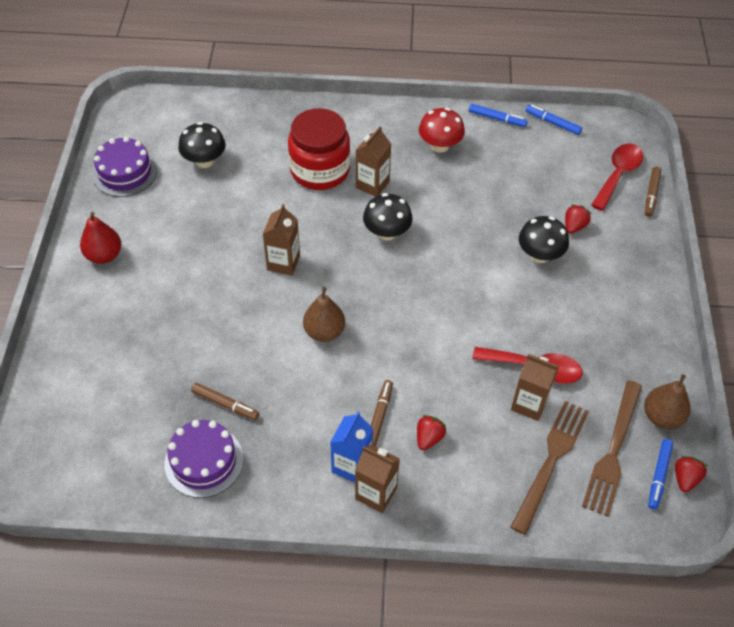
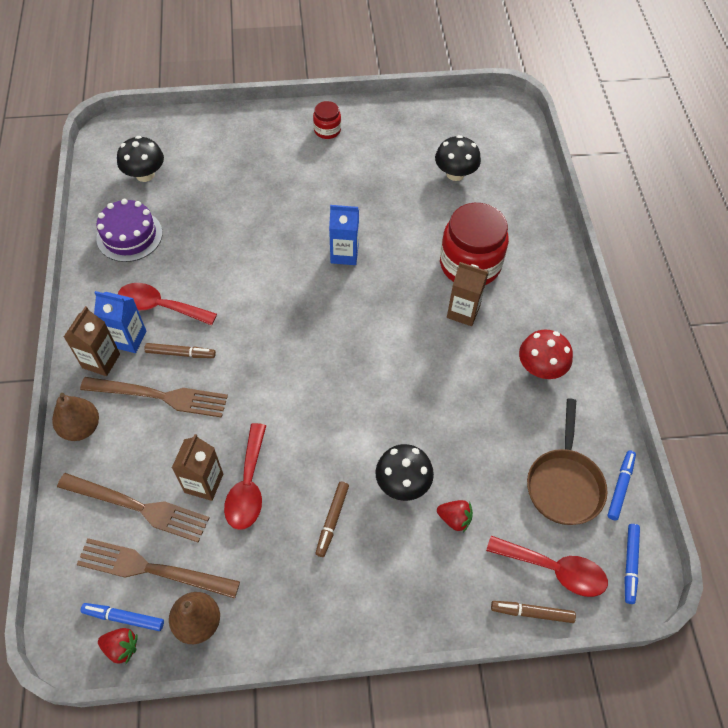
camera: 80 degrees right, 5 degrees up
red pear [80,212,121,264] -> red jar [313,101,341,139]
purple cake [93,136,157,197] -> none
brown marker [191,383,259,420] -> brown marker moved to [316,482,349,557]
brown carton [263,204,300,276] -> blue carton [329,205,359,265]
brown pear [303,287,345,342] -> brown pear moved to [52,393,99,441]
black mushroom [363,193,413,241] -> black mushroom moved to [117,136,164,182]
red strawberry [417,415,446,450] -> brown fork [80,377,228,418]
blue marker [469,104,528,127] -> blue marker moved to [625,524,640,604]
none -> red spoon [118,283,217,325]
none -> brown pan [527,399,608,525]

